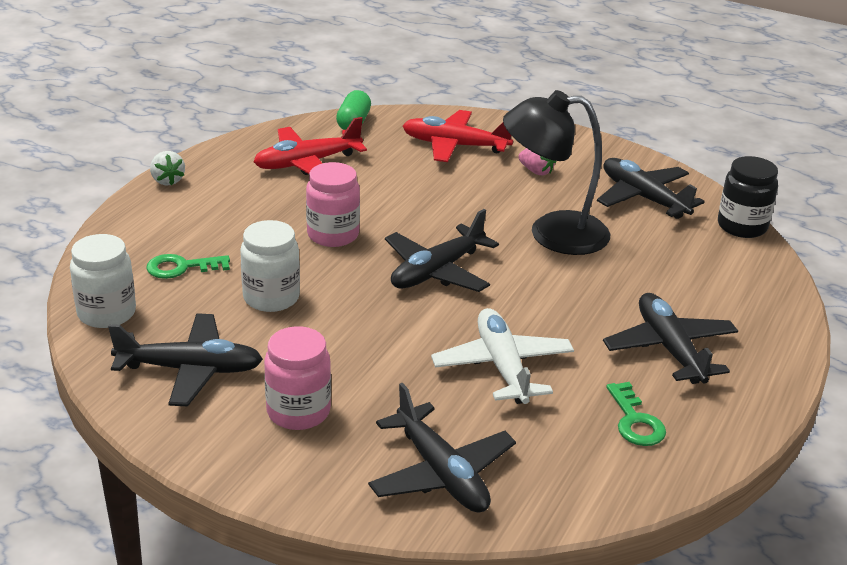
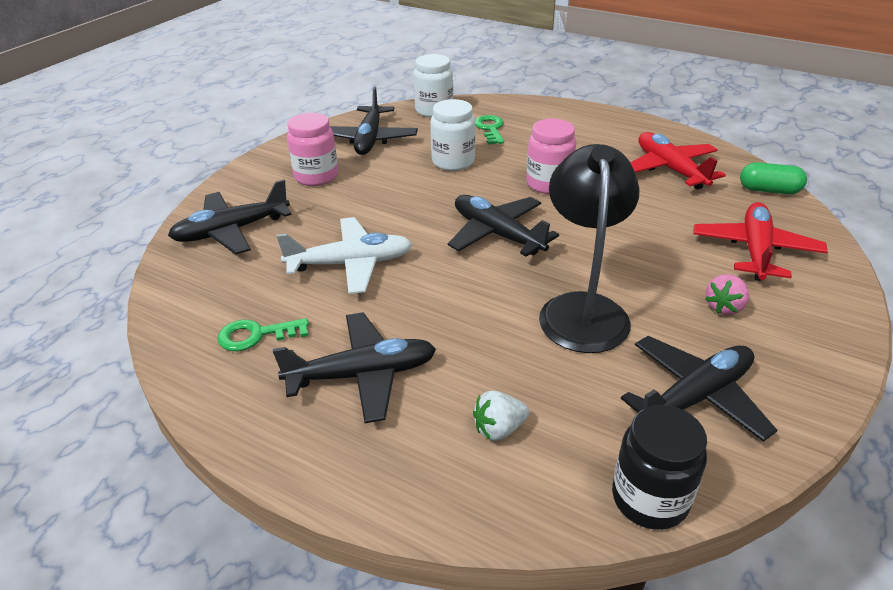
camera: 95 degrees right, 5 degrees up
white strawberry [150,151,185,185] -> white strawberry moved to [473,391,529,441]

